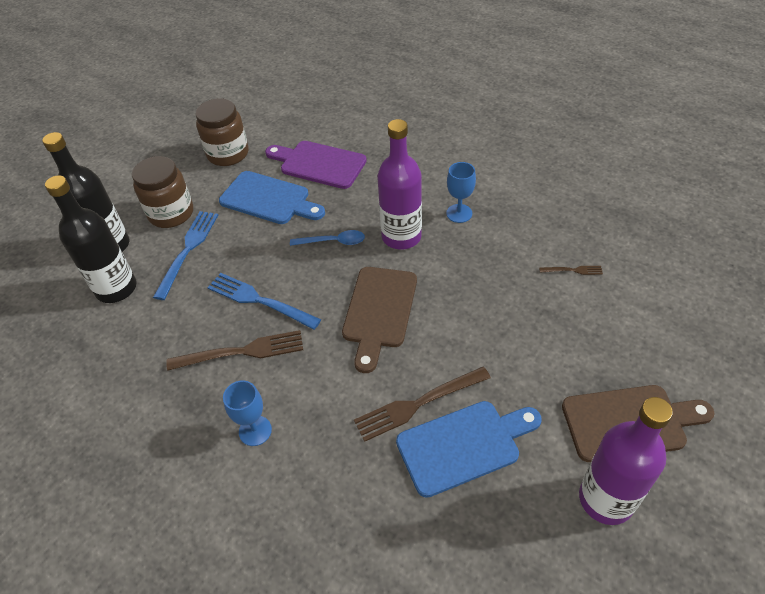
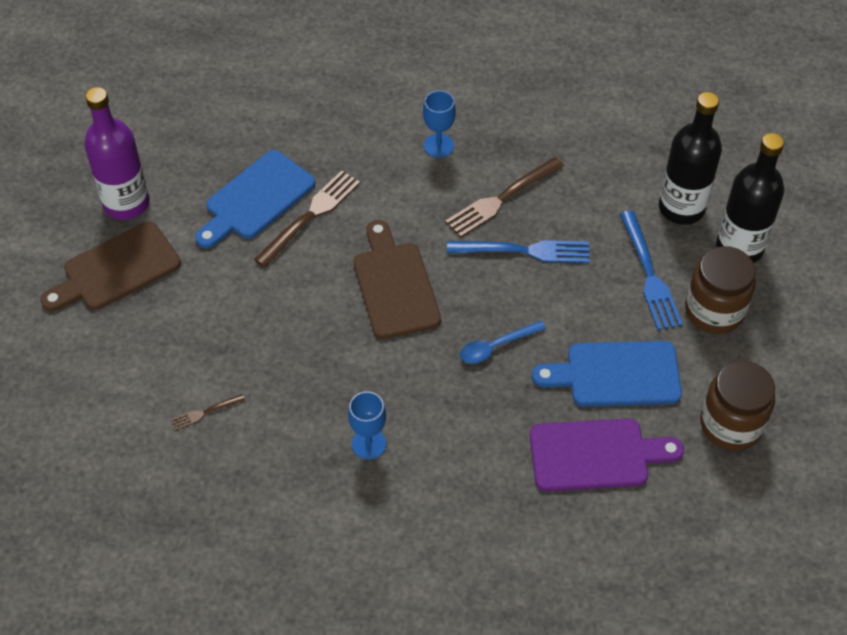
camera: 150 degrees right, 5 degrees up
purple bottle [377,119,422,250] -> none

